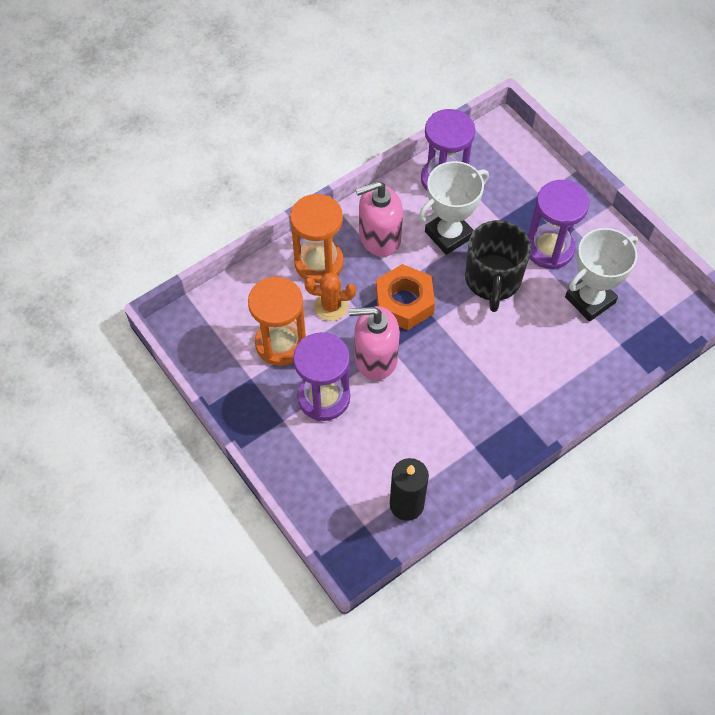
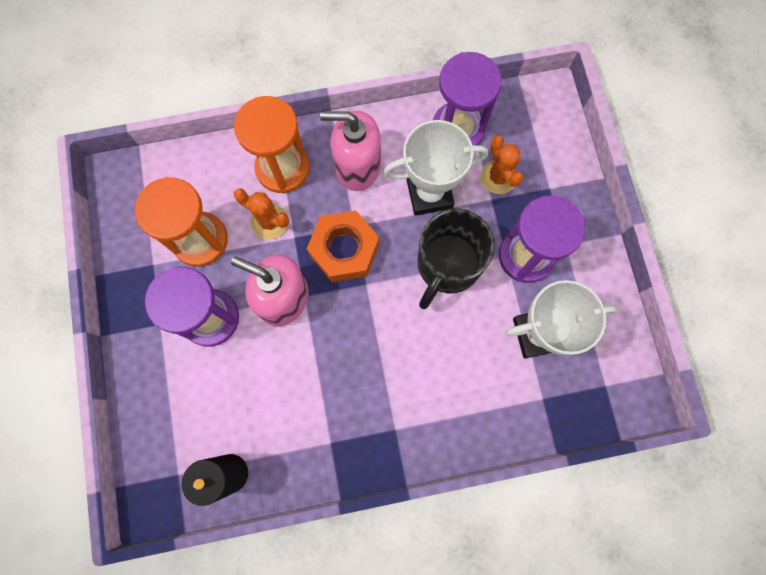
camera: 25 degrees right, 15 degrees up
none -> orange cactus [481,135,523,194]

